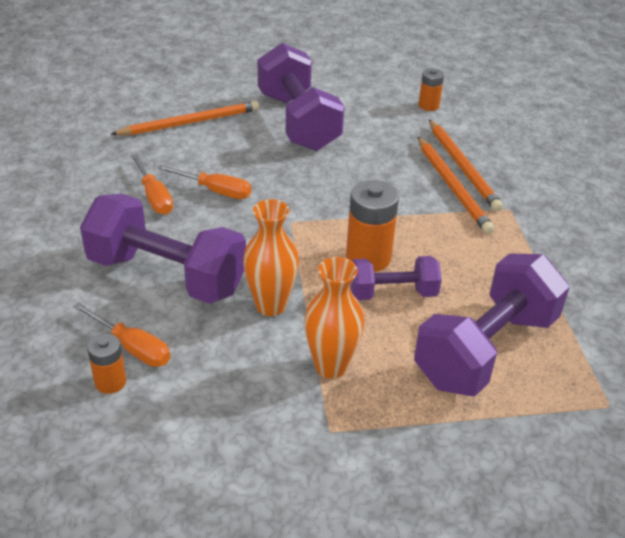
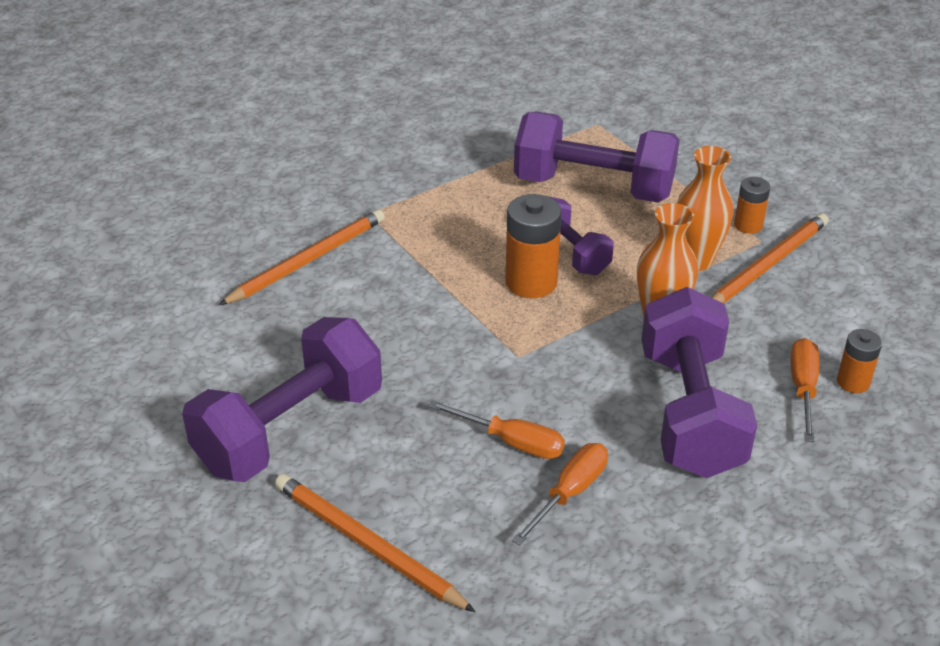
camera: 115 degrees left, 0 degrees up
orange screwdriver [157,165,251,199] -> orange screwdriver turned 120 degrees clockwise [429,400,565,459]
orange pencil [418,137,494,234] -> orange pencil moved to [711,213,829,303]
orange battery [419,68,444,111] -> orange battery moved to [734,177,770,234]

